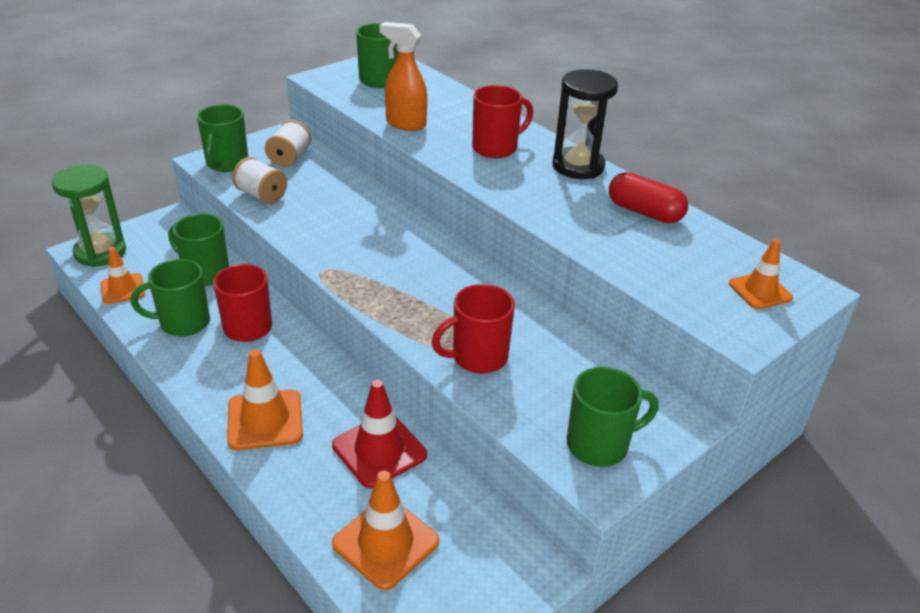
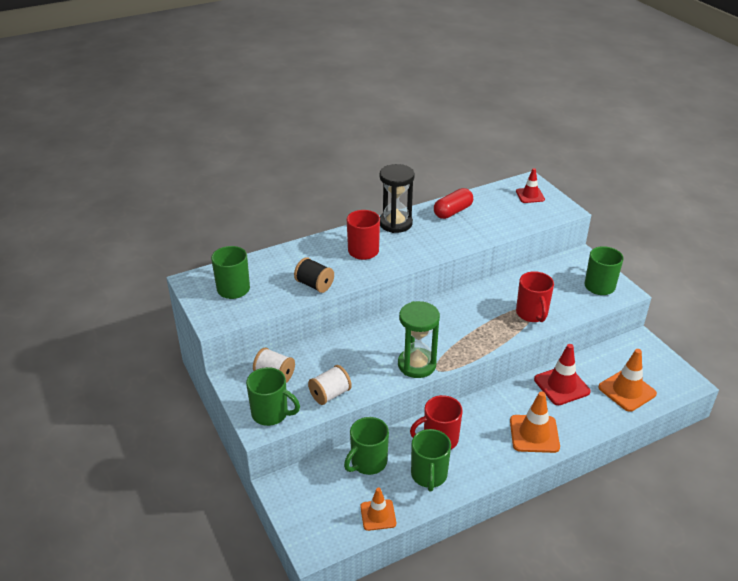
camera: 75 degrees left, 0 degrees up
green hourglass [52,165,126,267] -> green hourglass moved to [398,301,440,378]
orange spray bottle [380,22,427,131] -> black spool [294,257,334,293]
orange traffic cone [729,239,793,309] -> red traffic cone [516,168,545,203]

